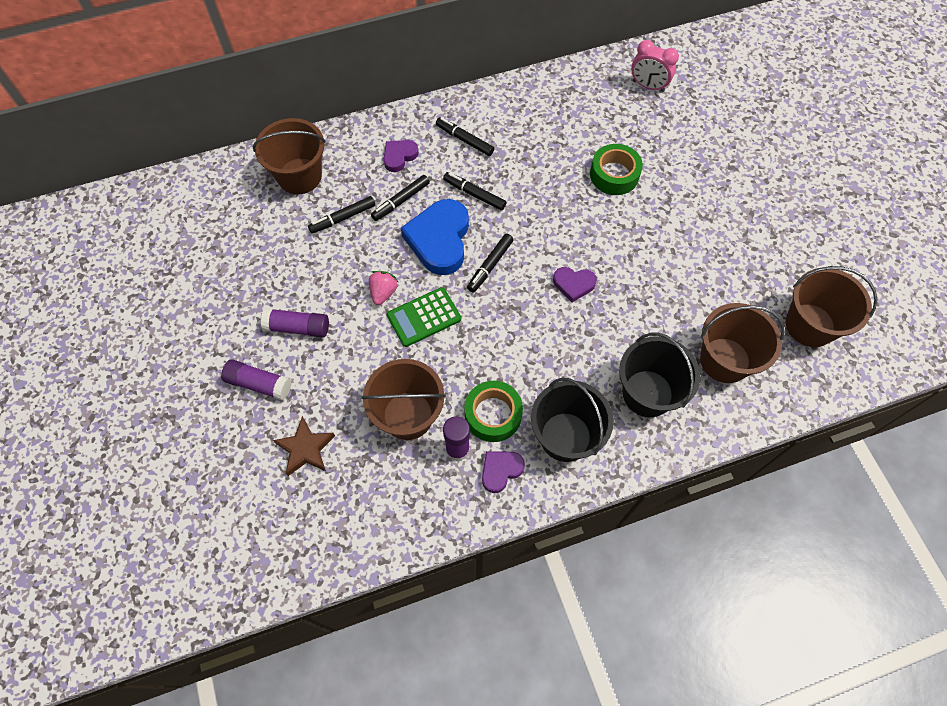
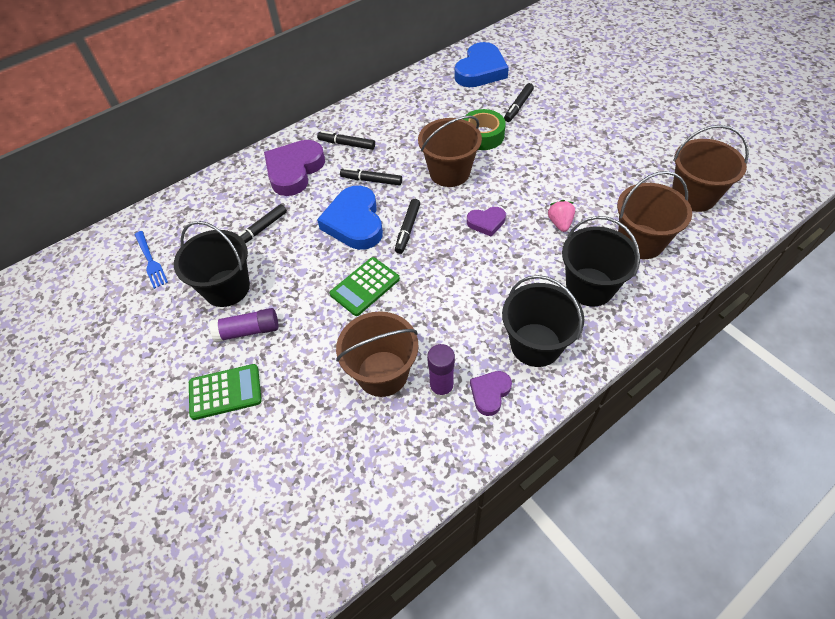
camera: 15 degrees left, 10 degrees down
purple glue stick [221,359,291,400] -> green calculator [189,364,262,420]
brown bucket [253,118,326,194] -> brown bucket moved to [418,115,482,187]
brown star [273,416,335,476] -> none
pink strawberry [369,271,398,305] -> pink strawberry moved to [548,200,575,232]
black marker [371,175,430,221] -> black marker moved to [504,83,534,122]
purple heart [384,140,419,172] -> purple heart [264,140,325,196], size x1.92
green tape [465,381,523,442] -> none
pink clock [631,40,679,92] -> blue heart [455,42,509,87]
none -> blue fork [135,231,168,289]
none -> black bucket [174,221,250,307]

